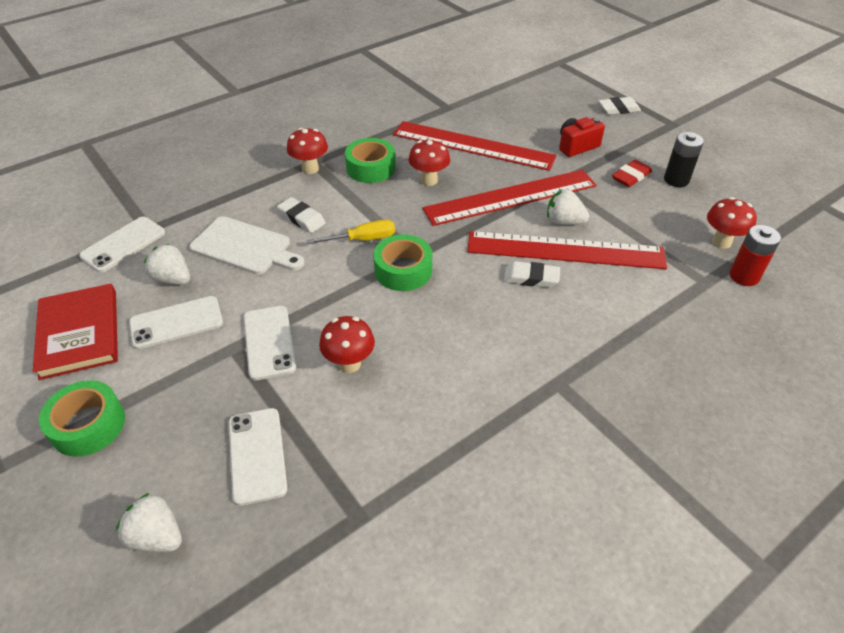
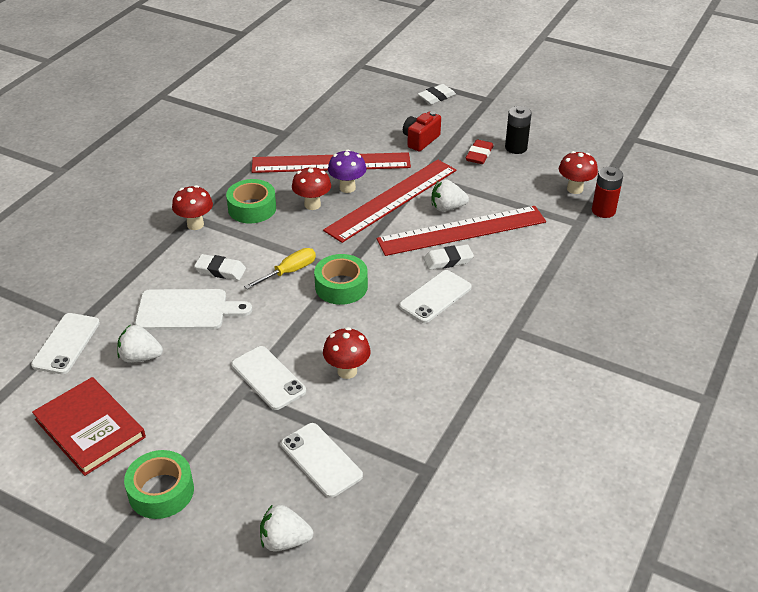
camera: 25 degrees left, 5 degrees down
white phone [129,296,223,349] -> white phone moved to [399,270,472,323]
none -> purple mushroom [328,149,367,193]

